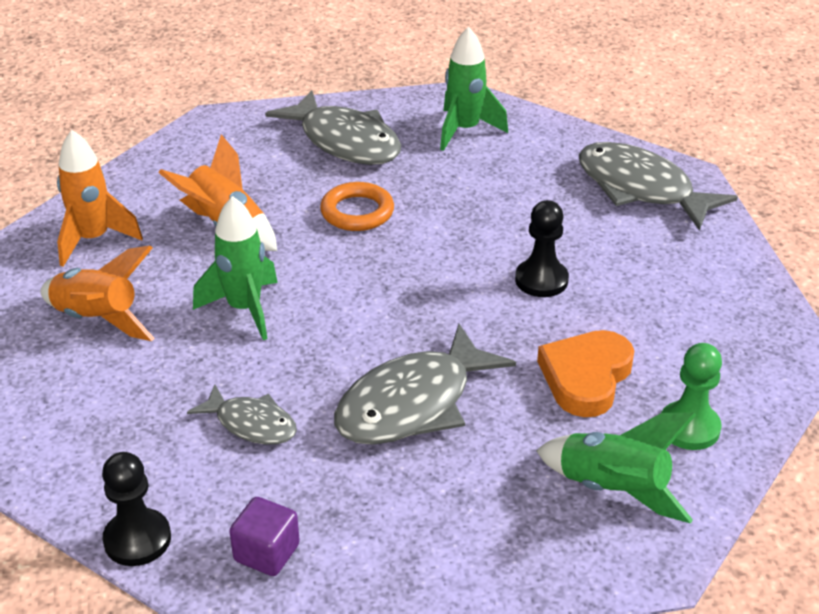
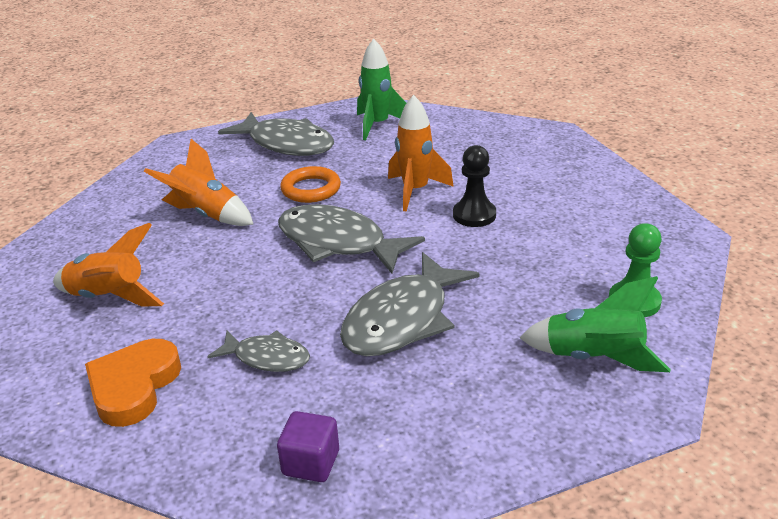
camera: 10 degrees left, 5 degrees down
orange rocket [57,130,143,267] -> orange rocket moved to [388,95,454,212]
black pawn [102,452,171,566] -> none
green rocket [193,196,278,340] -> none
orange heart [537,330,634,417] -> orange heart moved to [85,339,181,427]
grey fish [579,142,738,231] -> grey fish moved to [278,204,425,274]

